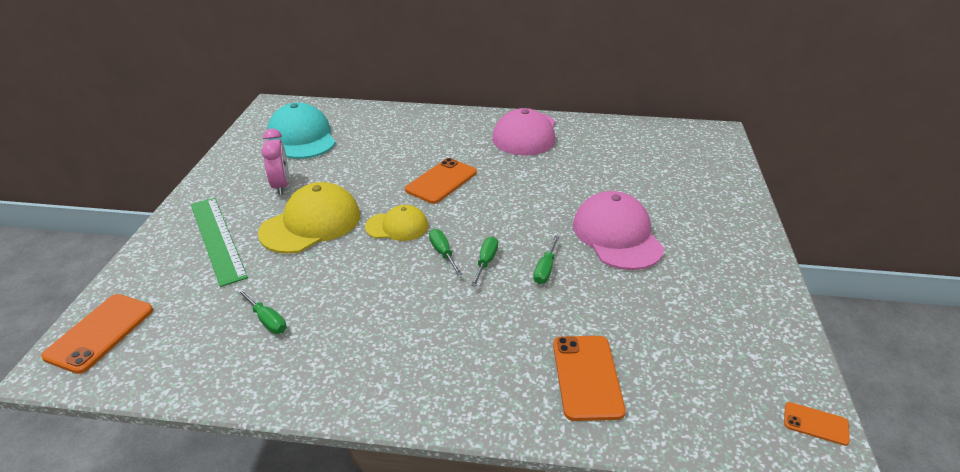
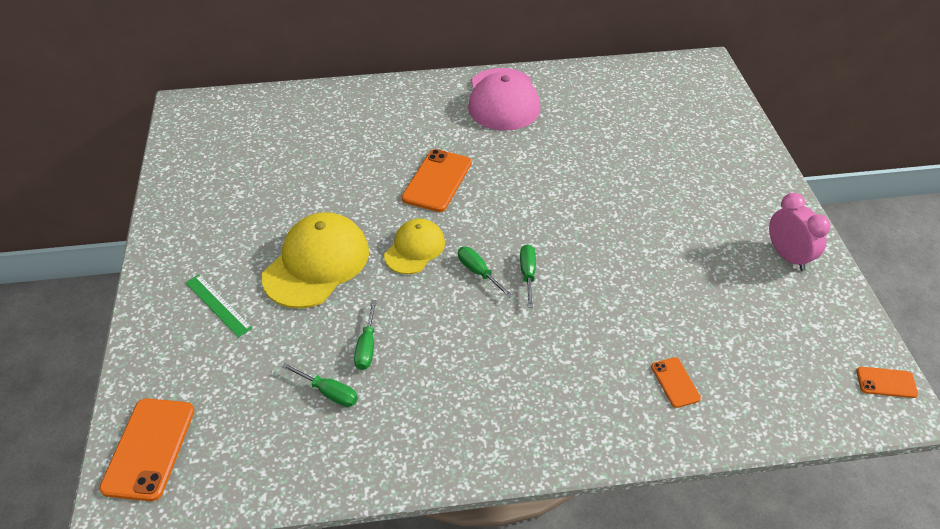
camera: 15 degrees left, 10 degrees up
green ruler [191,198,248,287] -> green ruler [185,275,252,337], size x0.56
pink clock [262,128,289,195] -> pink clock moved to [769,193,831,271]
turquoise cap [267,102,336,159] -> none
yellow cap [365,205,428,241] -> yellow cap turned 45 degrees counterclockwise [384,219,445,274]
green screwdriver [533,236,559,284] -> green screwdriver moved to [354,300,377,370]
orange phone [553,336,626,421] -> orange phone [651,357,701,408], size x0.53
pink cap [573,191,664,270] -> none

